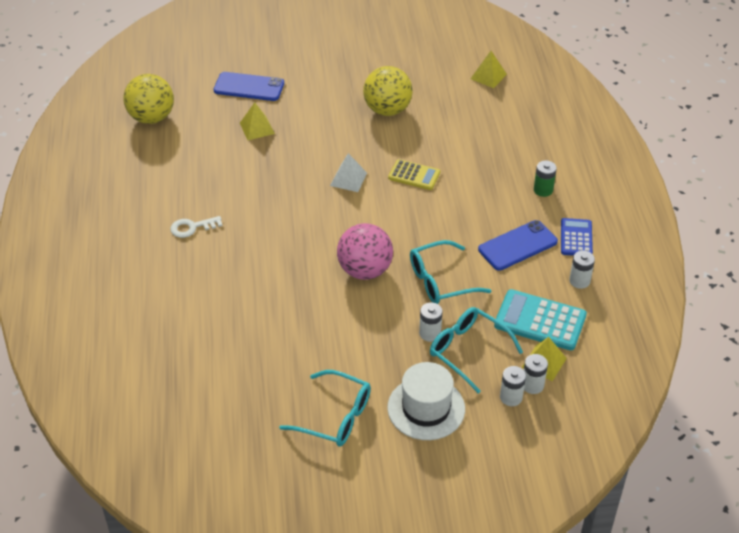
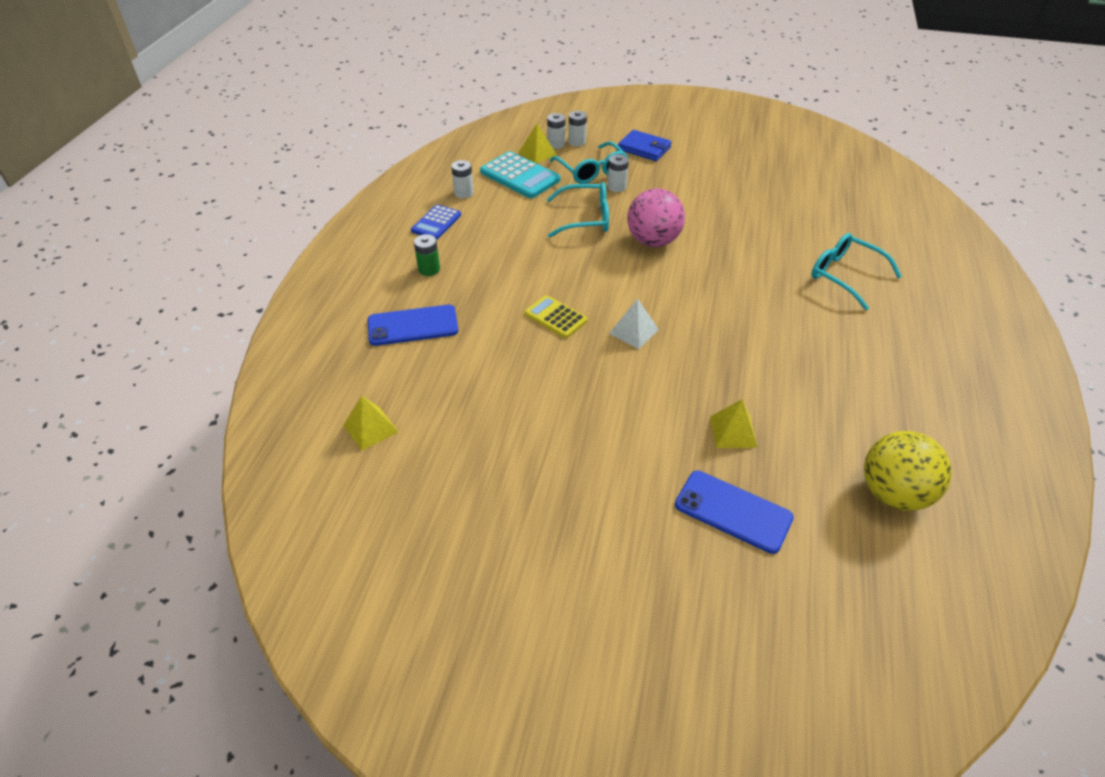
camera: 160 degrees left, 0 degrees up
white key [170,216,223,238] -> none
turquoise glasses [279,370,371,447] -> turquoise glasses moved to [811,233,902,310]
yellow ball [363,66,413,116] -> none
white hat [387,362,465,440] -> blue wallet [618,130,671,161]
blue phone [478,220,558,271] -> blue phone moved to [368,305,458,346]

